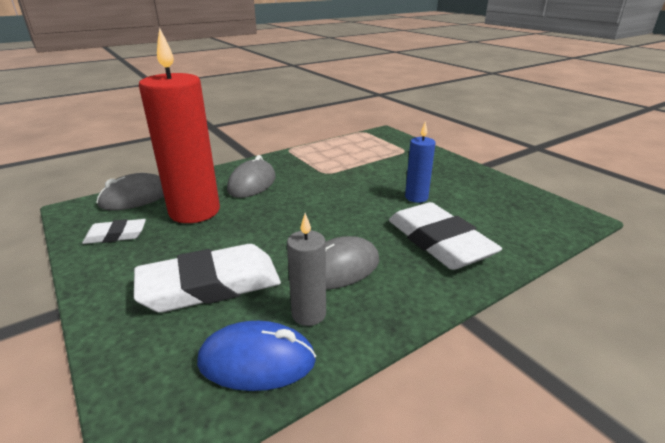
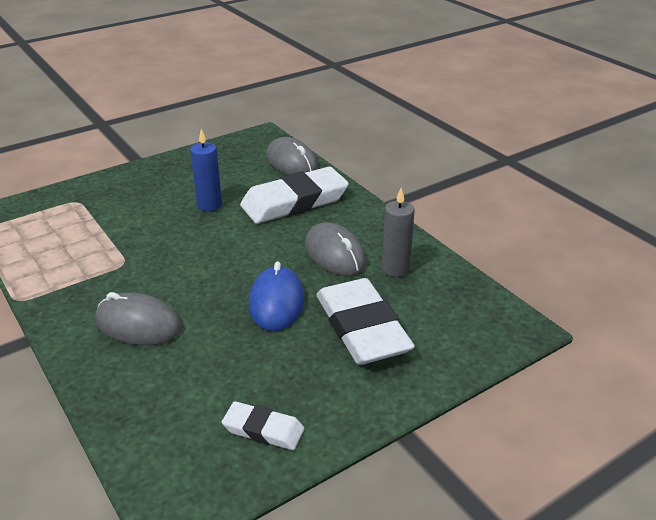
camera: 90 degrees left, 5 degrees up
white eraser [82,219,146,244] -> white eraser turned 60 degrees counterclockwise [222,401,304,450]
grey mouse [96,173,164,210] -> grey mouse moved to [266,137,318,175]
red candle [139,27,220,223] -> none
blue mouse [197,321,316,391] -> blue mouse moved to [249,261,304,331]

